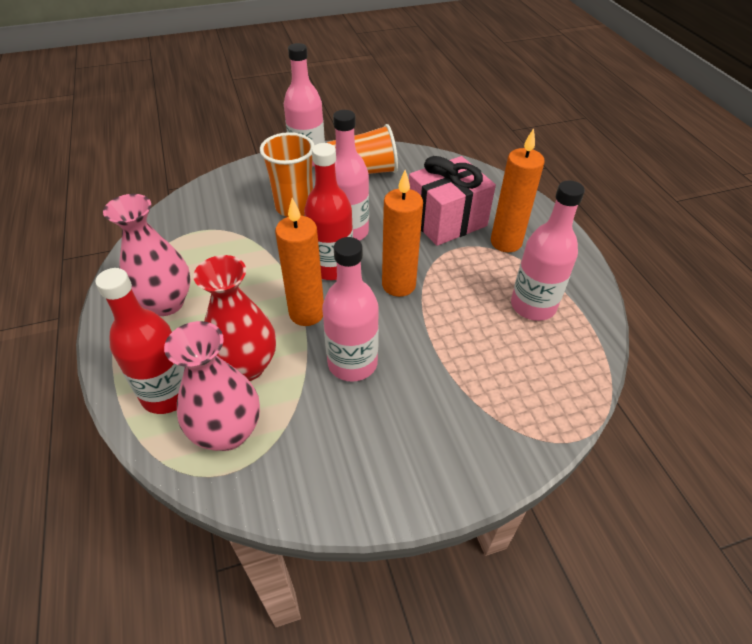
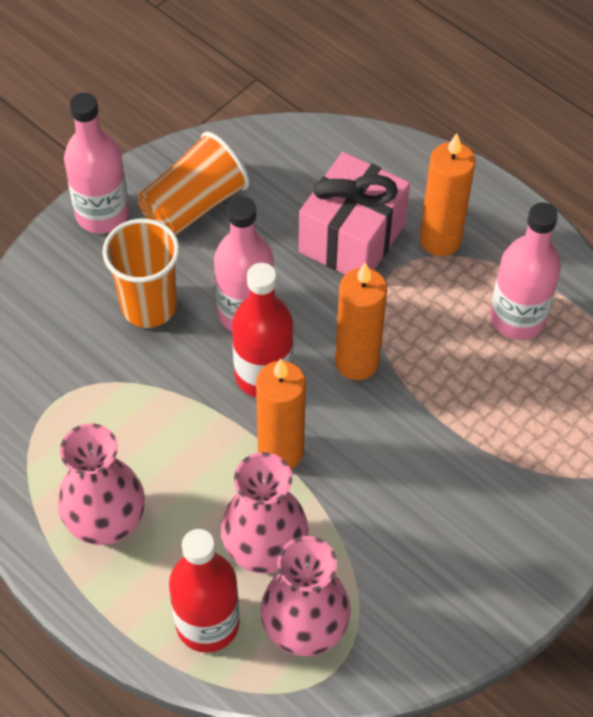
camera: 30 degrees left, 10 degrees up
red vase [193,255,276,381] -> pink vase [220,452,308,574]
pink bottle [322,237,379,382] -> none

